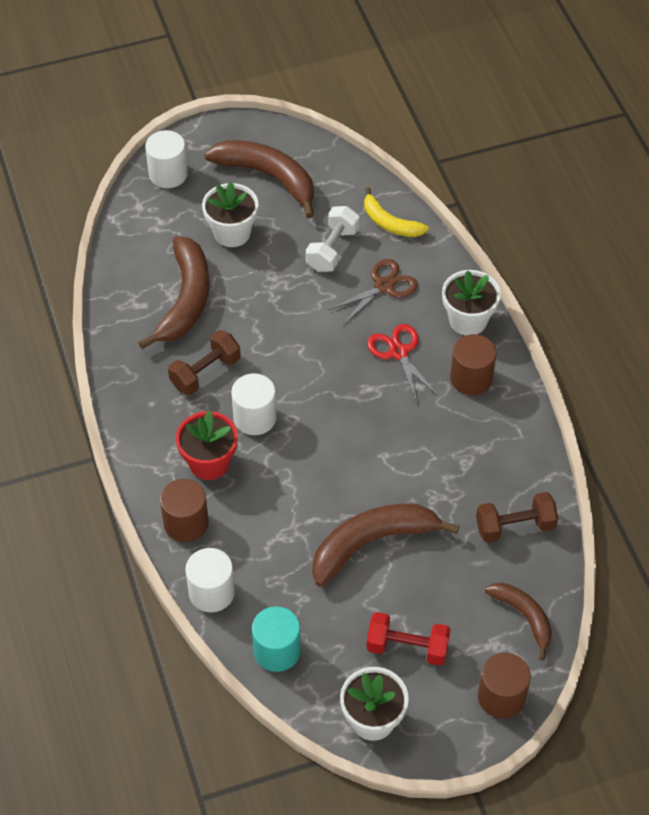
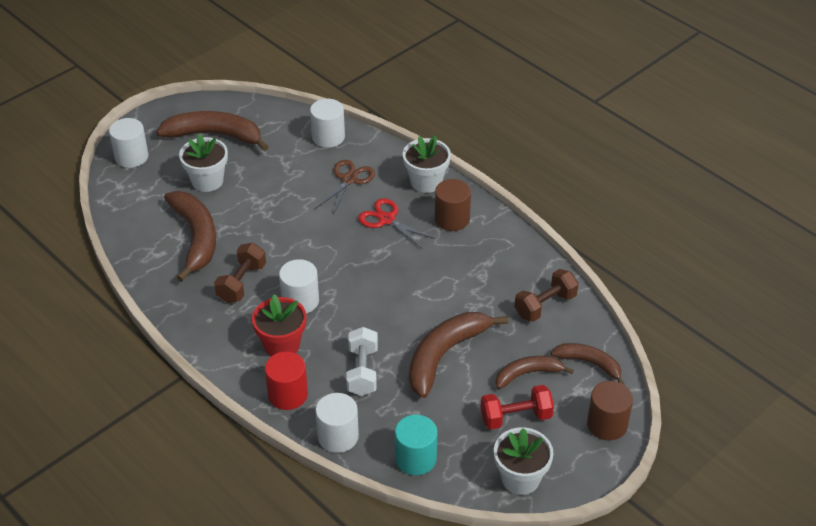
camera: 25 degrees left, 10 degrees down
brown cylinder [160,479,209,542] -> red cylinder [265,351,308,410]
white dumbbell [306,206,359,272] -> white dumbbell moved to [346,327,378,396]
yellow banana [364,187,429,237] -> white cylinder [310,99,345,148]
none -> brown banana [496,356,574,389]

